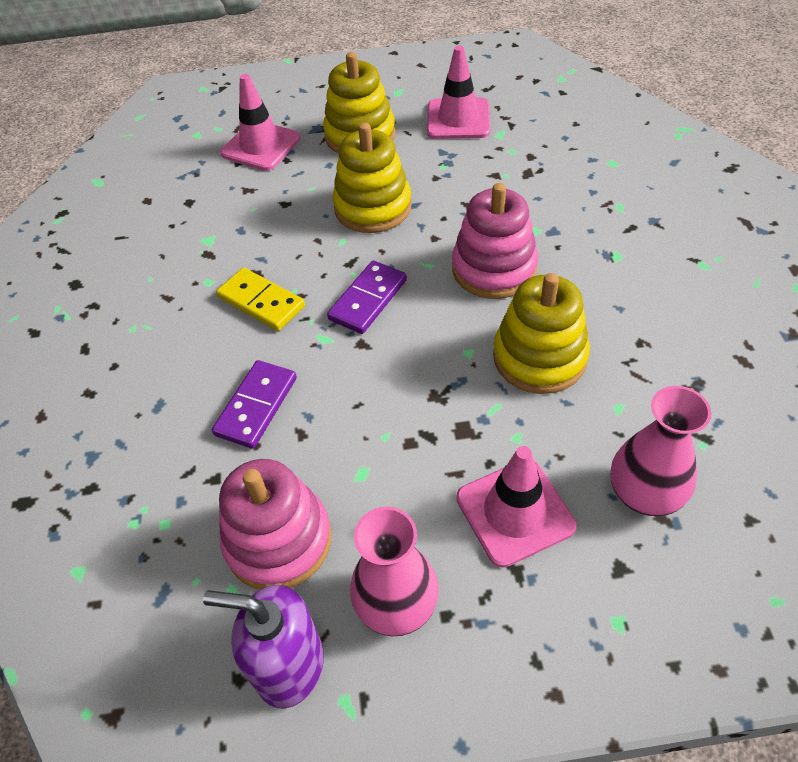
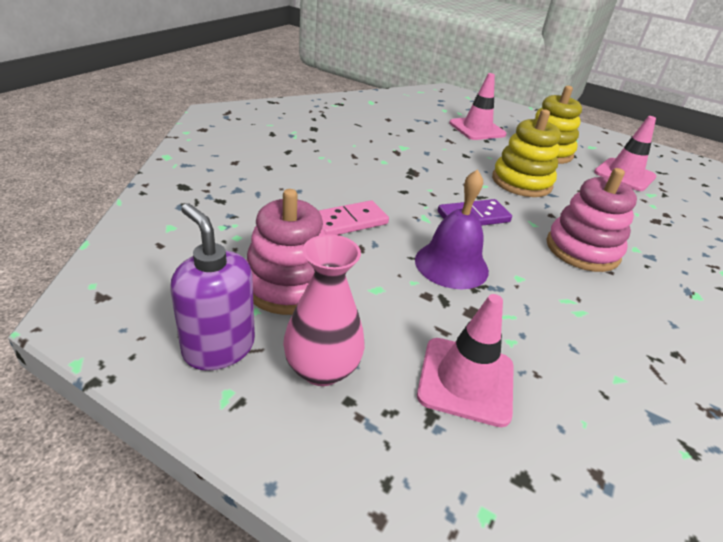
camera: 30 degrees right, 15 degrees down
purple domino [212,360,297,449] -> pink domino [318,200,389,235]
yellow domino [216,267,305,331] -> none
yellow stacking toy [493,273,590,394] -> none
pink vase [611,386,711,516] -> none
none -> purple bell [415,169,489,289]

